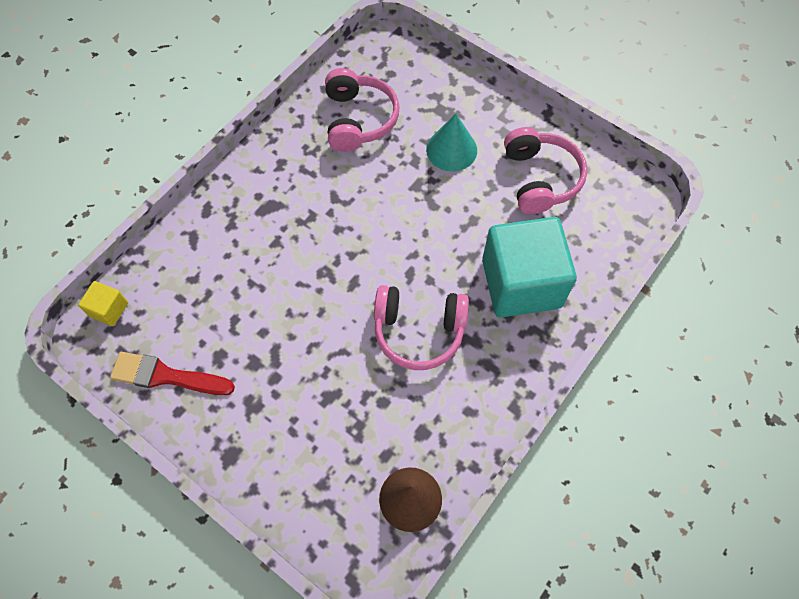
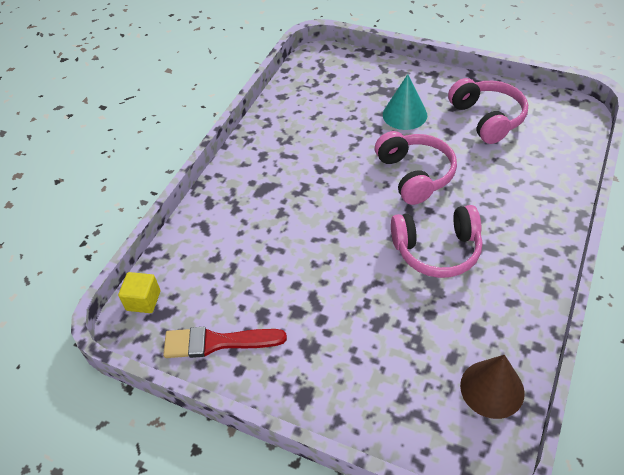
camera: 10 degrees left, 15 degrees down
pink headphones [325,68,400,152] -> pink headphones moved to [375,131,457,205]
turquoise cube [482,217,577,318] -> none

